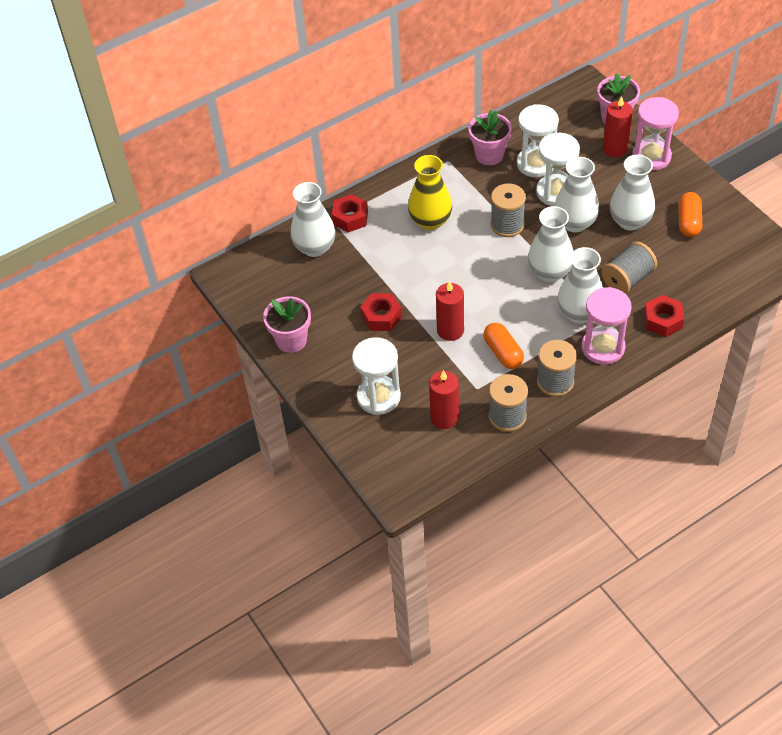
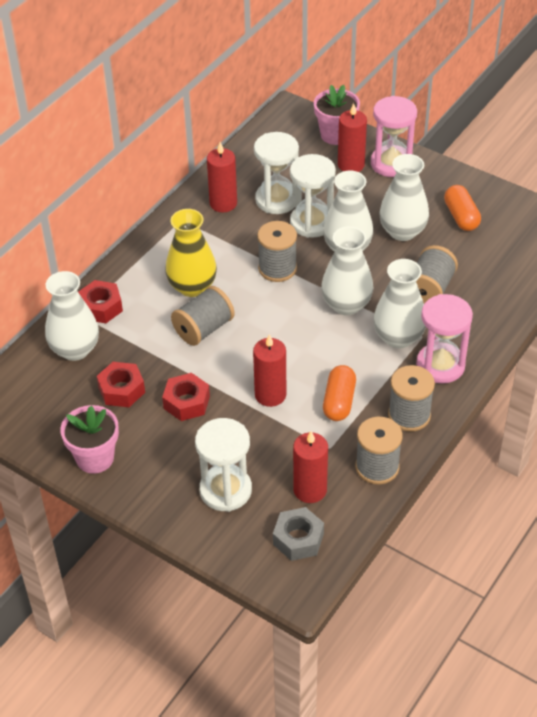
camera: 25 degrees left, 5 degrees down
pink flower pot [468,109,512,165] -> red candle [207,142,237,212]
orange capsule [483,323,524,369] -> orange capsule turned 60 degrees clockwise [323,365,356,421]
red nut [644,295,684,337] -> red nut moved to [97,362,145,407]
none -> grey spool [171,286,235,346]
none -> grey nut [273,507,324,561]

